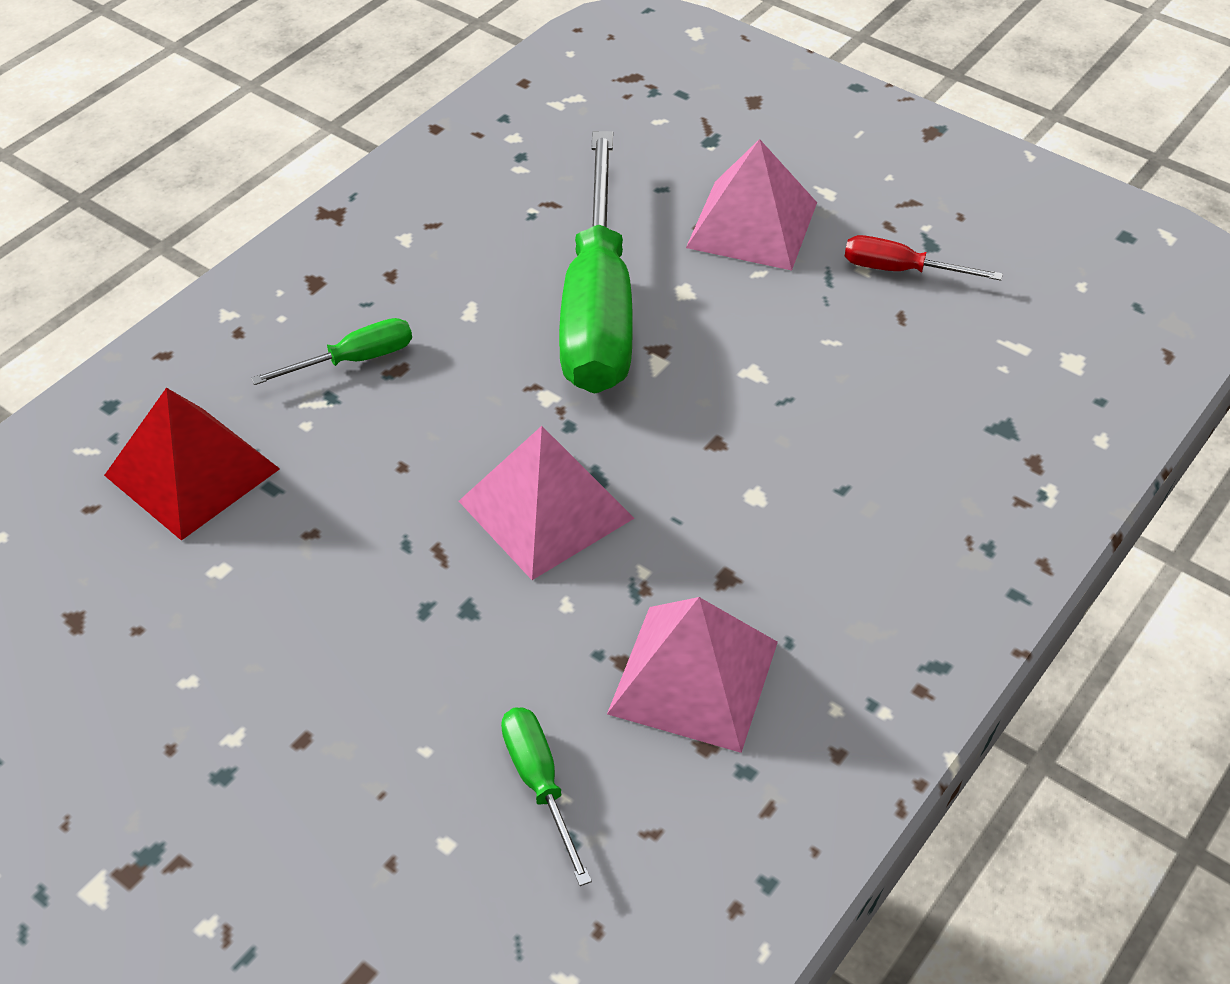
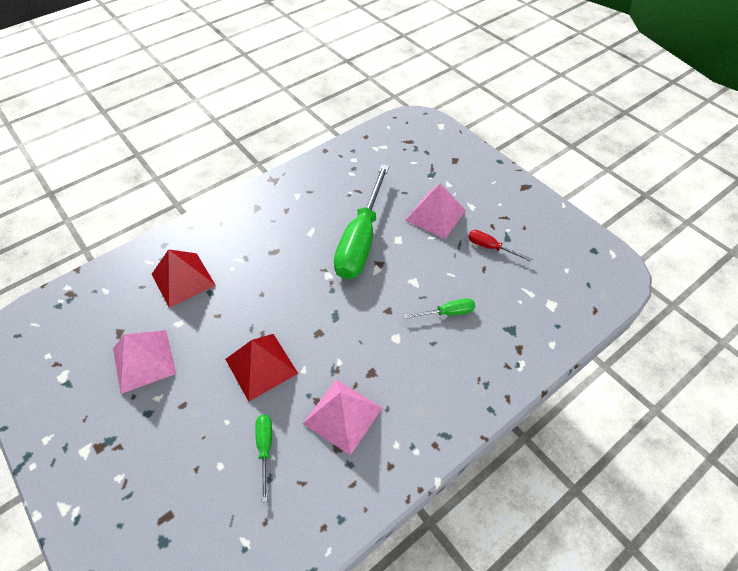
camera: 15 degrees right, 5 degrees up
green screwdriver [251,318,412,385] -> green screwdriver moved to [404,298,475,319]
pink pyramid [459,426,634,580] -> pink pyramid moved to [113,330,177,394]
none -> red pyramid [225,334,298,402]

